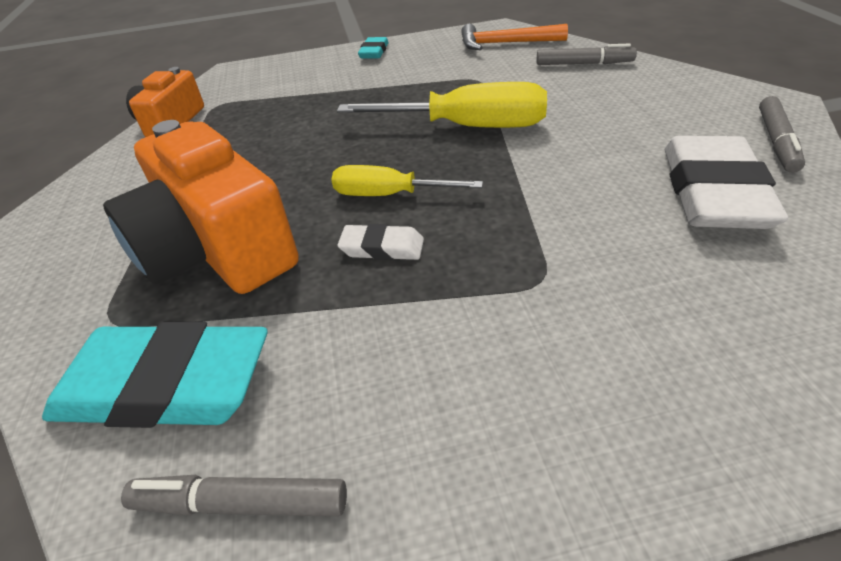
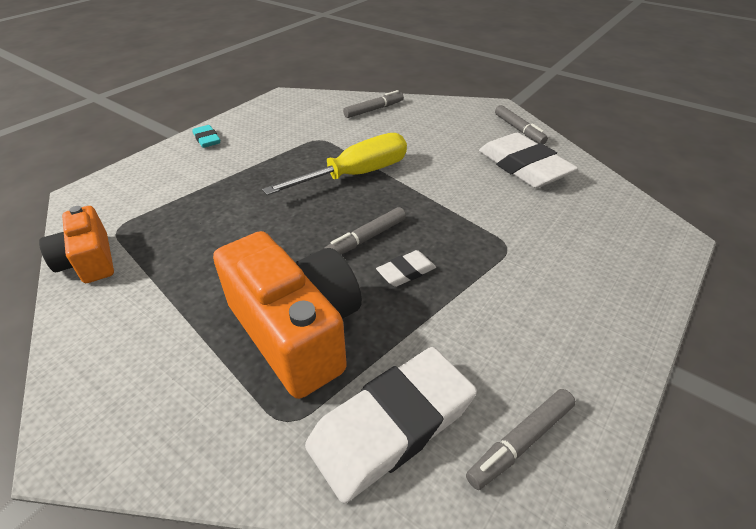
camera: 45 degrees left, 0 degrees up
turquoise eraser [42,322,268,428] -> white eraser [305,347,477,503]
orange camera [103,120,299,294] -> orange camera turned 135 degrees counterclockwise [213,231,362,399]
yellow screwdriver [332,165,483,196] -> grey marker [325,207,406,254]
orange hammer [461,24,568,50] -> none

